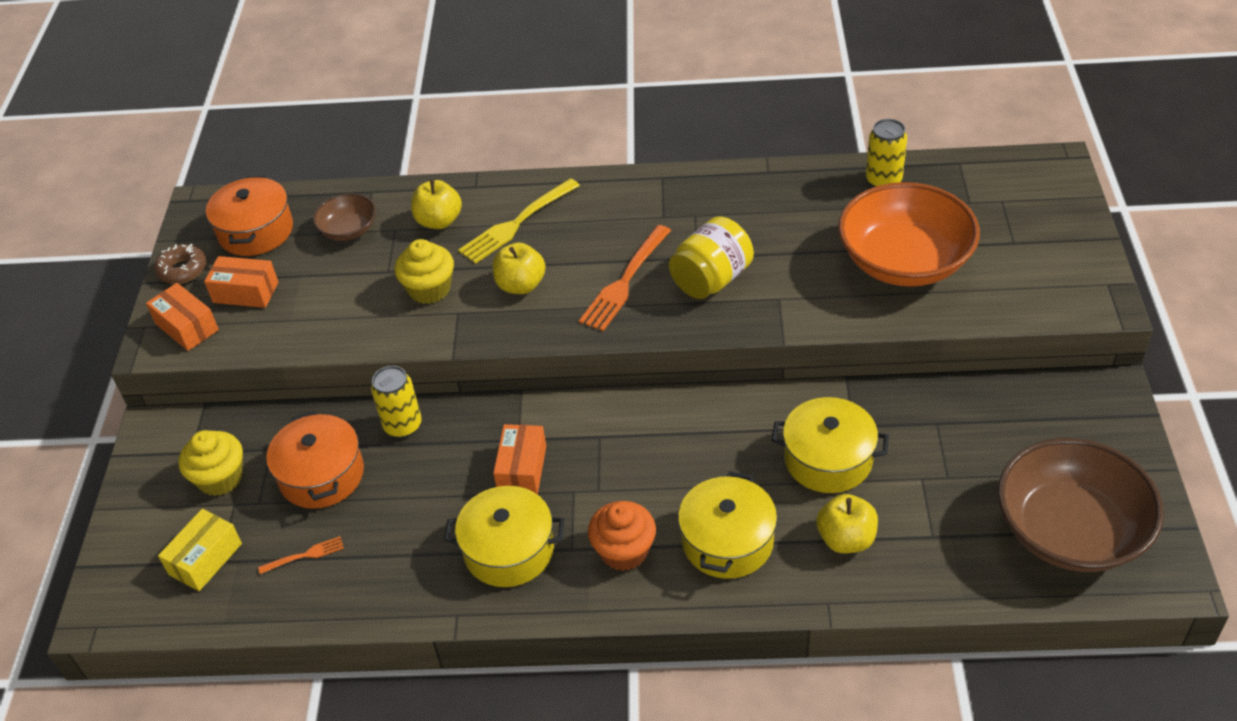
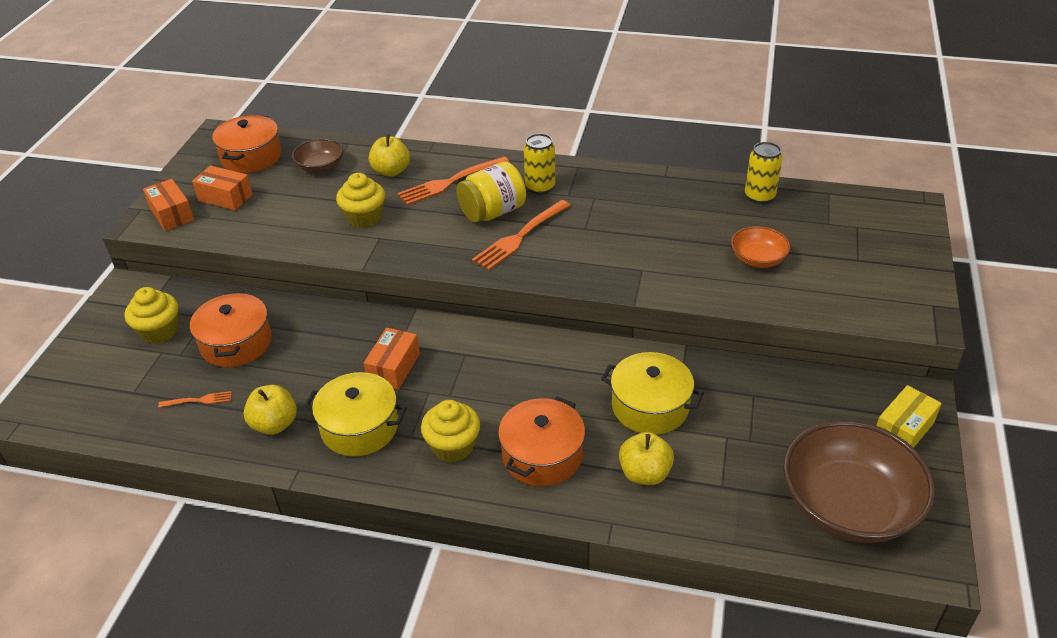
camera: 10 degrees right, 5 degrees down
brown donut [154,244,206,284] -> none
yellow box [158,509,242,591] -> yellow box moved to [876,385,942,448]
yellow can [371,366,422,438] -> yellow can moved to [524,133,555,194]
yellow fork [458,178,580,264] -> orange fork [397,156,510,205]
yellow apple [492,243,546,294] -> yellow apple moved to [244,385,297,435]
orange cupcake [588,501,656,571] -> yellow cupcake [421,400,480,463]
yellow jar [669,216,754,299] -> yellow jar moved to [456,161,526,223]
yellow pot [678,471,777,579] -> orange pot [498,397,585,486]
orange bowl [838,182,980,287] -> orange bowl [731,226,791,268], size x0.49

